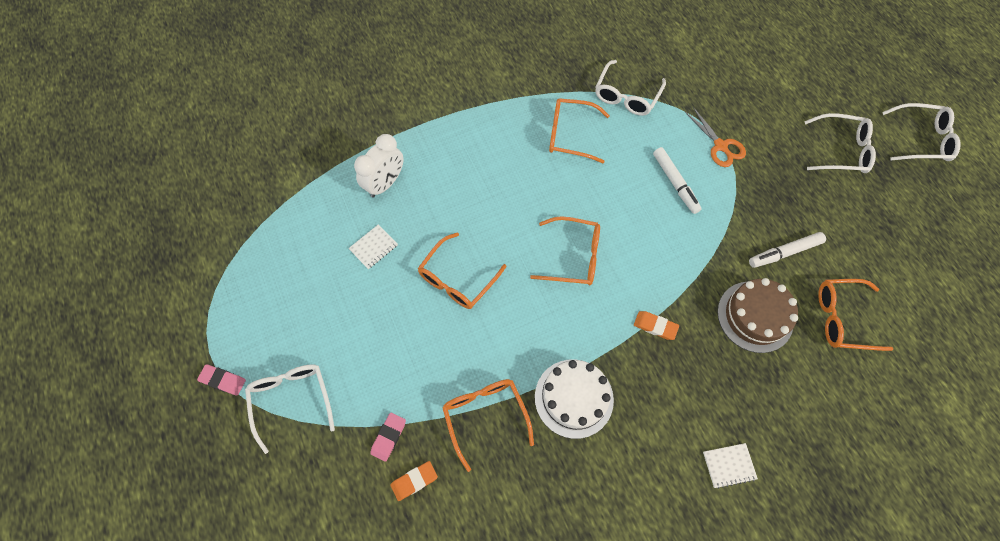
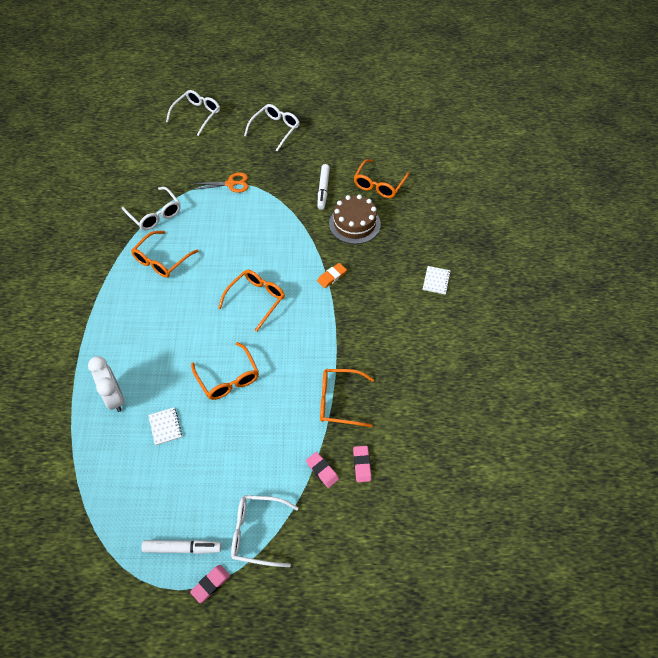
camera: 65 degrees left, 10 degrees down
orange eraser [391,461,438,501] -> pink eraser [353,446,371,482]
white cake [535,359,614,439] -> none
white marker [653,147,702,214] -> white marker moved to [141,540,222,554]
white glasses [882,103,961,161] -> white glasses moved to [166,90,220,136]

